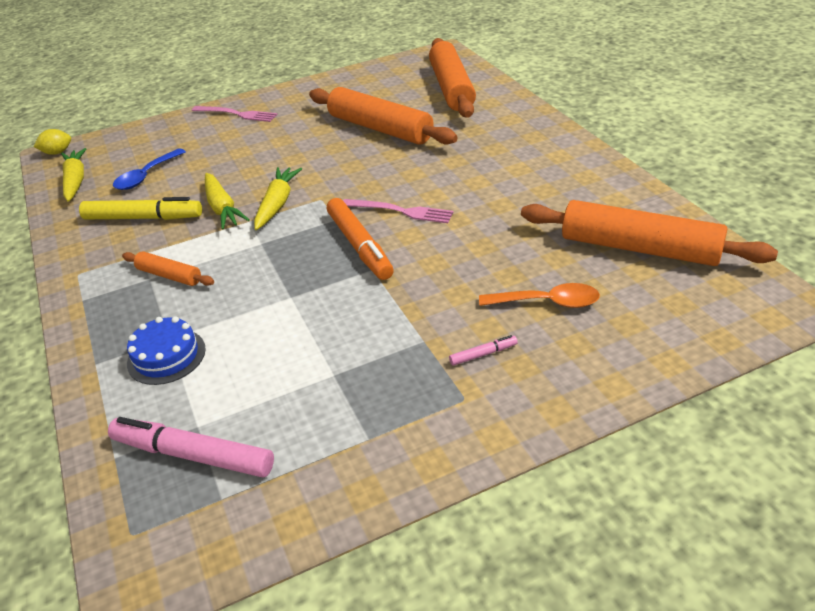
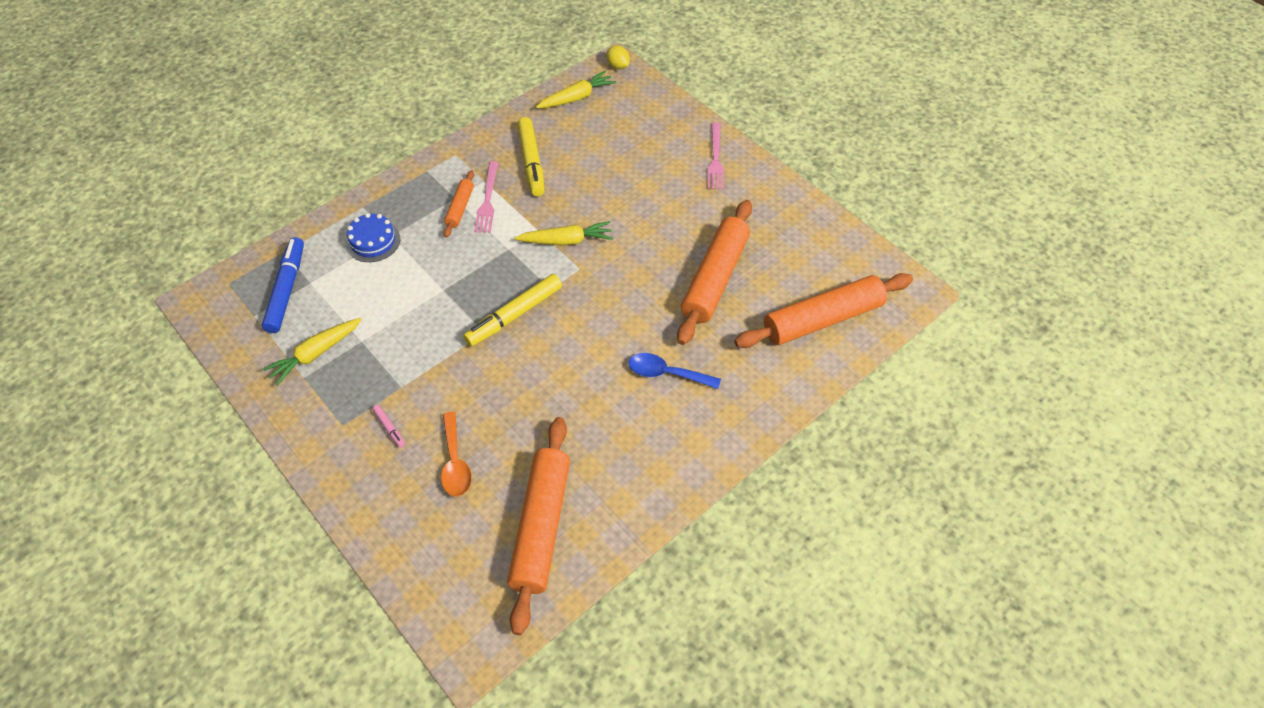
camera: 70 degrees right, 15 degrees up
pink marker [108,417,274,477] -> blue marker [262,237,304,333]
blue spoon [113,148,186,190] -> blue spoon moved to [629,353,721,389]
yellow carrot [205,173,250,230] -> yellow carrot moved to [263,318,362,386]
orange marker [327,198,394,280] -> yellow marker [463,274,562,346]
pink fork [343,199,454,223] -> pink fork moved to [474,161,499,233]

